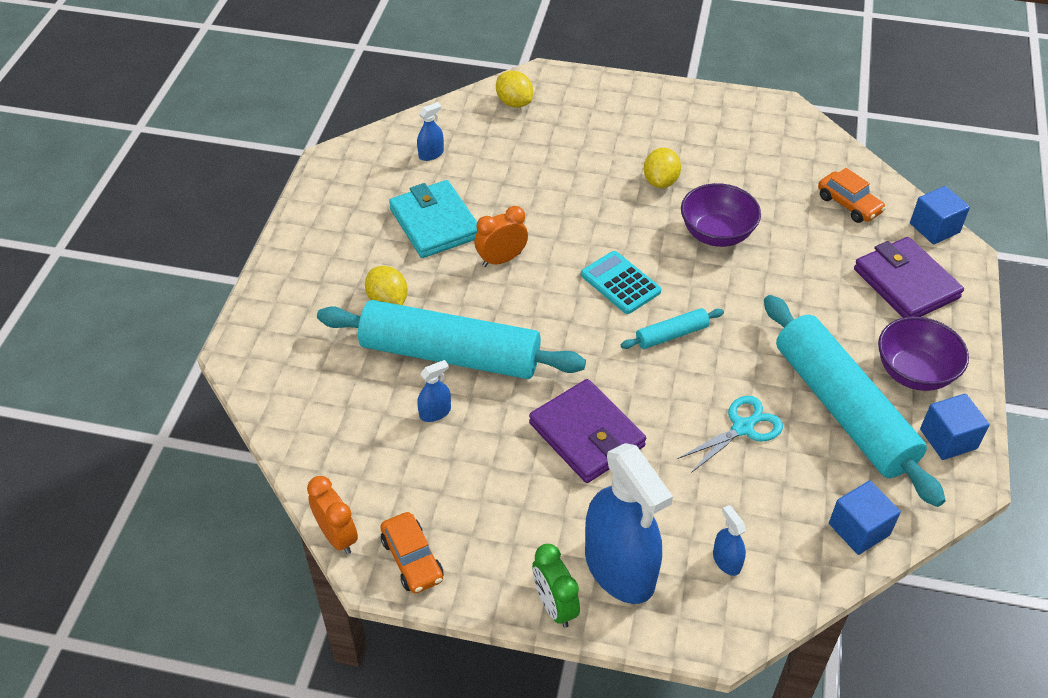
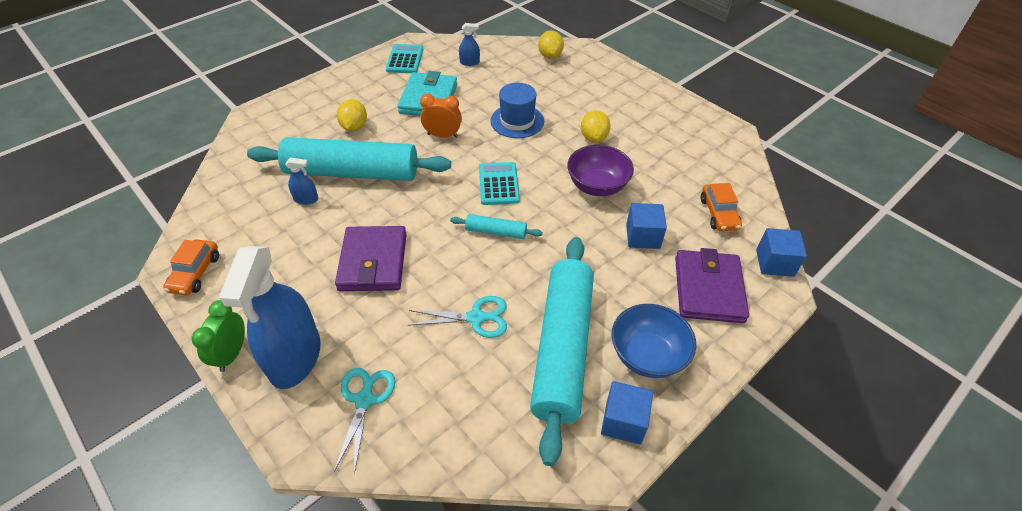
camera: 35 degrees right, 0 degrees up
orange clock [307,476,358,554] -> none
turquoise rolling pin [317,300,586,379] -> turquoise rolling pin turned 45 degrees counterclockwise [247,137,451,181]
yellow lemon [644,148,681,188] -> yellow lemon turned 45 degrees counterclockwise [581,110,611,143]
blue spray bottle [713,505,746,576] -> turquoise scissors [334,368,395,474]
blue cube [829,481,901,555] -> blue cube moved to [626,203,667,249]
purple bowl [878,317,969,391] -> blue bowl [612,304,696,378]
none -> turquoise calculator [386,44,424,73]
none -> blue hat [490,83,544,138]

